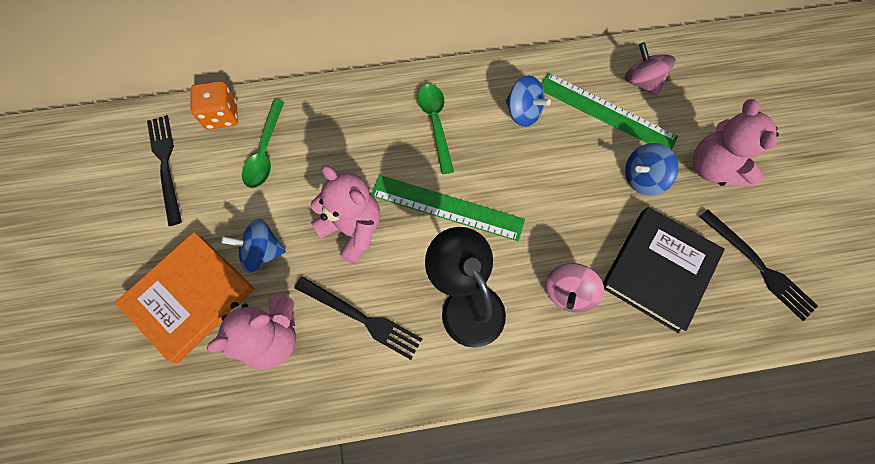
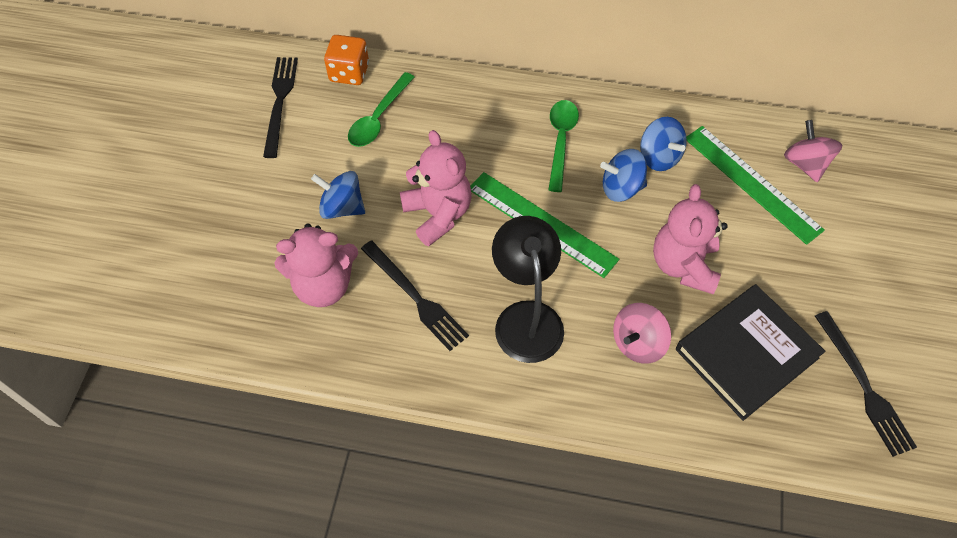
camera: 20 degrees right, 10 degrees down
orange book [115,232,254,363] -> none
blue spinning top [625,143,678,196] -> blue spinning top moved to [600,149,647,202]
pink teddy bear [693,99,779,186] -> pink teddy bear moved to [653,184,727,294]

